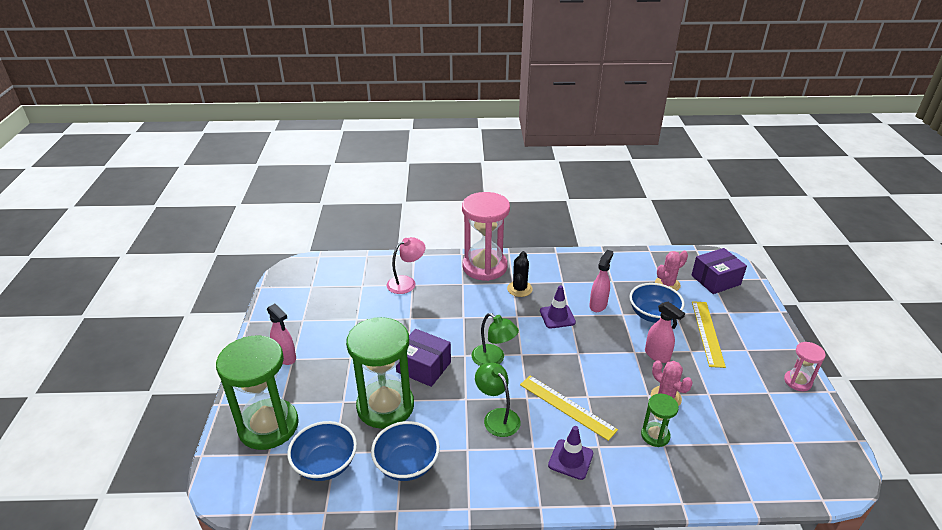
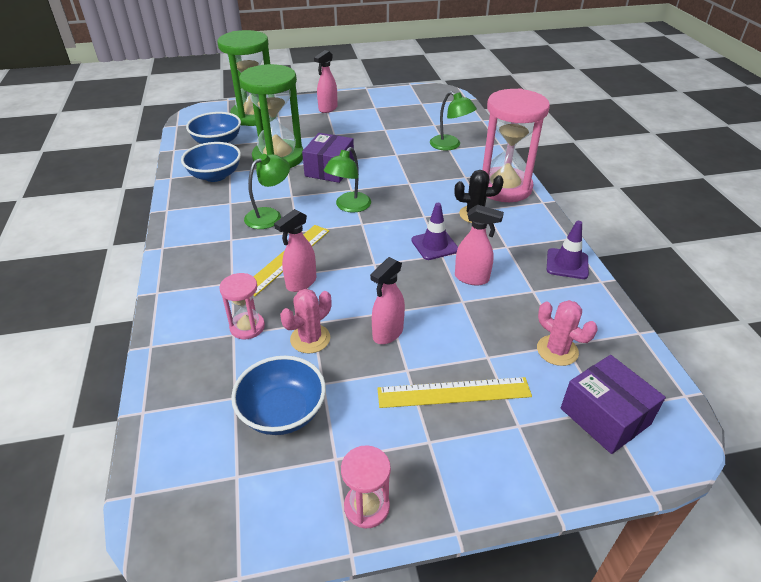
camera: 80 degrees right, 5 degrees up
pink lamp [387,237,425,294] -> green lamp [430,91,477,151]
purple traffic cone [548,426,593,480] -> purple traffic cone moved to [547,221,589,279]
blue bowl [630,283,685,323] -> blue bowl moved to [231,356,326,435]
green hourglass [641,393,679,447] -> pink hourglass [219,273,265,339]
none -> pink spray bottle [274,209,316,292]

